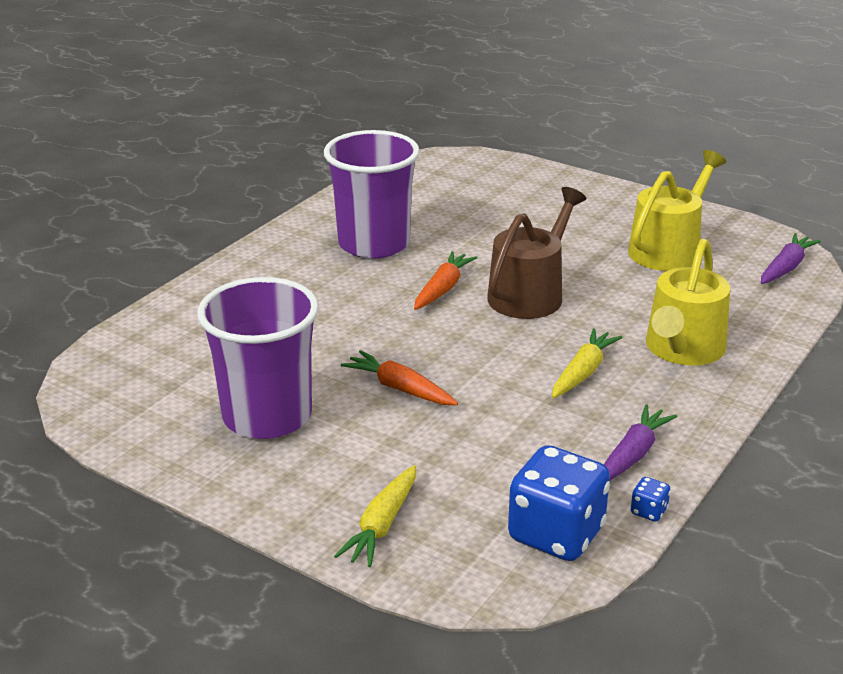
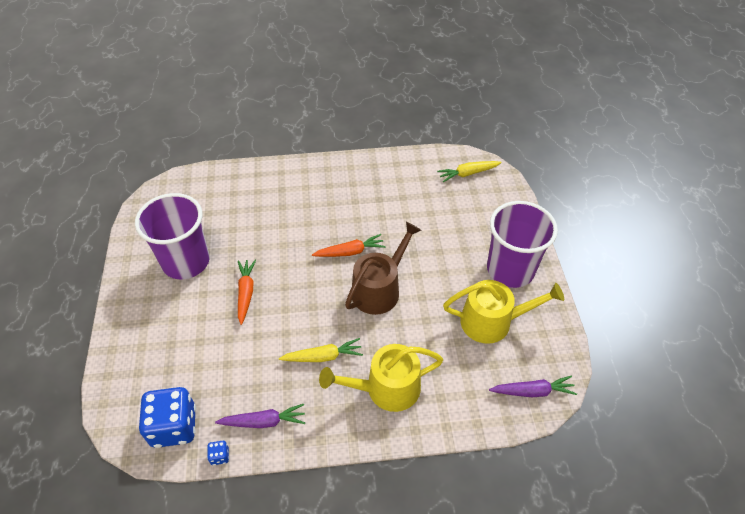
camera: 50 degrees right, 20 degrees up
purple cup [324,130,420,259] -> purple cup moved to [487,201,558,288]
yellow carrot [334,465,416,567] -> yellow carrot moved to [437,161,502,182]
brown watering can [487,187,586,319] -> brown watering can turned 45 degrees counterclockwise [345,222,421,315]

